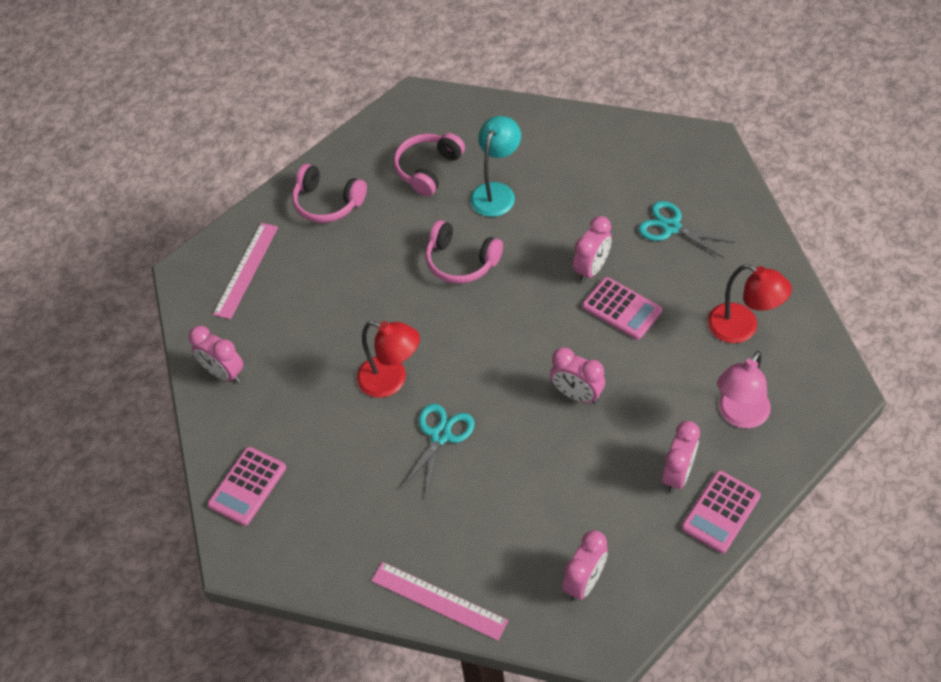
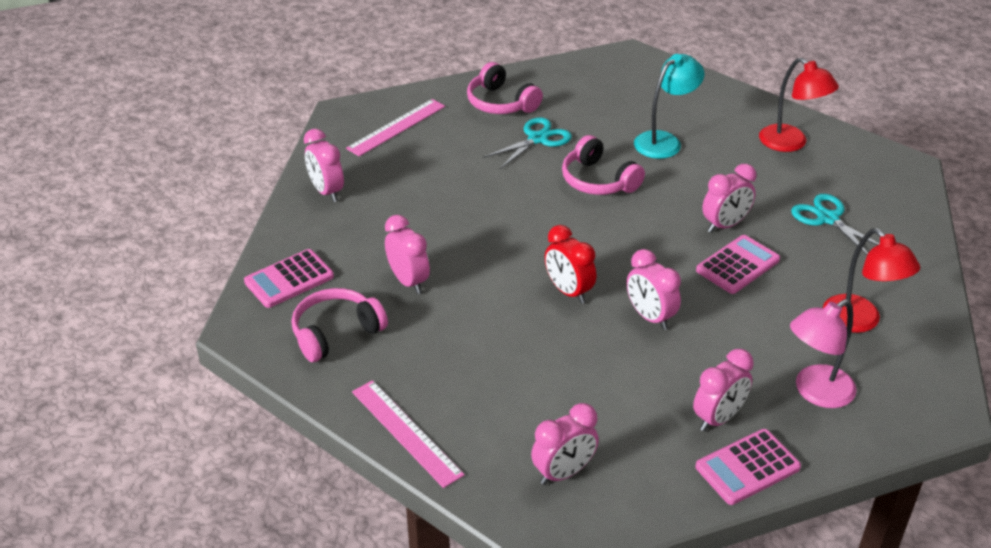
camera: 20 degrees right, 15 degrees down
red lamp [357,321,420,398] -> red lamp moved to [759,58,839,152]
pink headphones [394,133,465,197] -> pink headphones moved to [291,288,388,362]
turquoise scissors [401,404,475,495] -> turquoise scissors moved to [483,117,572,169]
pink calculator [582,277,662,340] -> pink calculator turned 105 degrees counterclockwise [696,235,780,294]
none -> pink clock [385,215,430,294]
none -> red clock [545,225,596,304]

